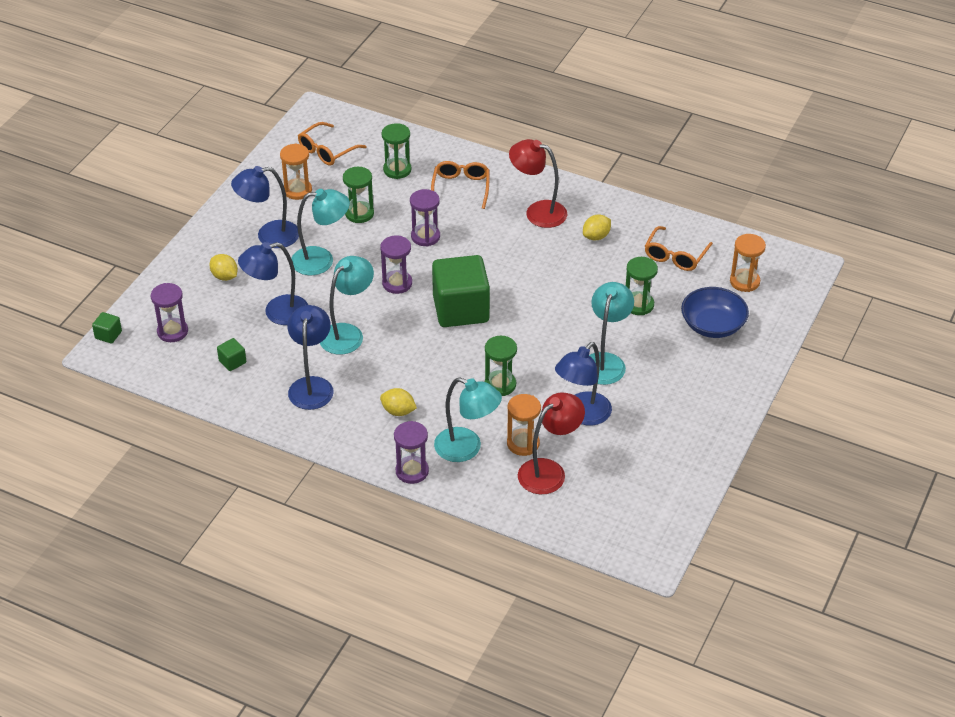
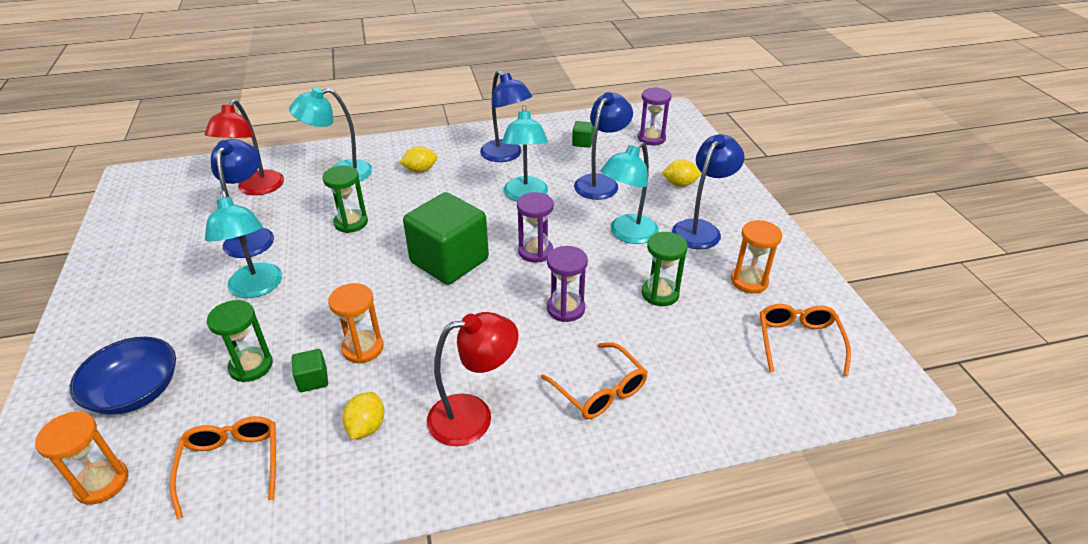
camera: 140 degrees right, 5 degrees down
green cube [92,312,122,344] -> green cube moved to [292,349,328,392]
green hourglass [382,123,412,179] -> none
purple hourglass [394,421,429,484] -> none
orange hourglass [507,394,541,456] -> orange hourglass moved to [328,283,384,364]

